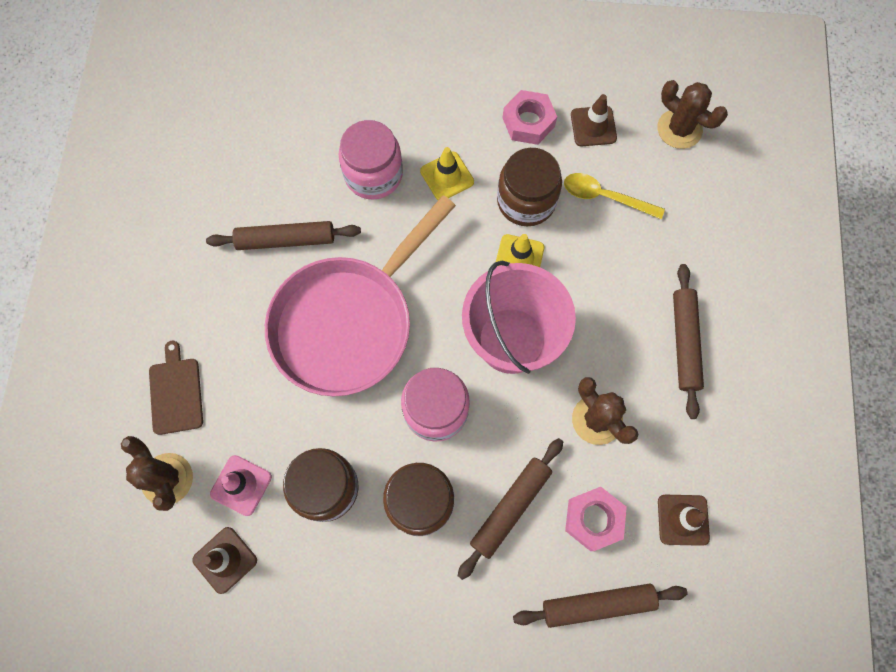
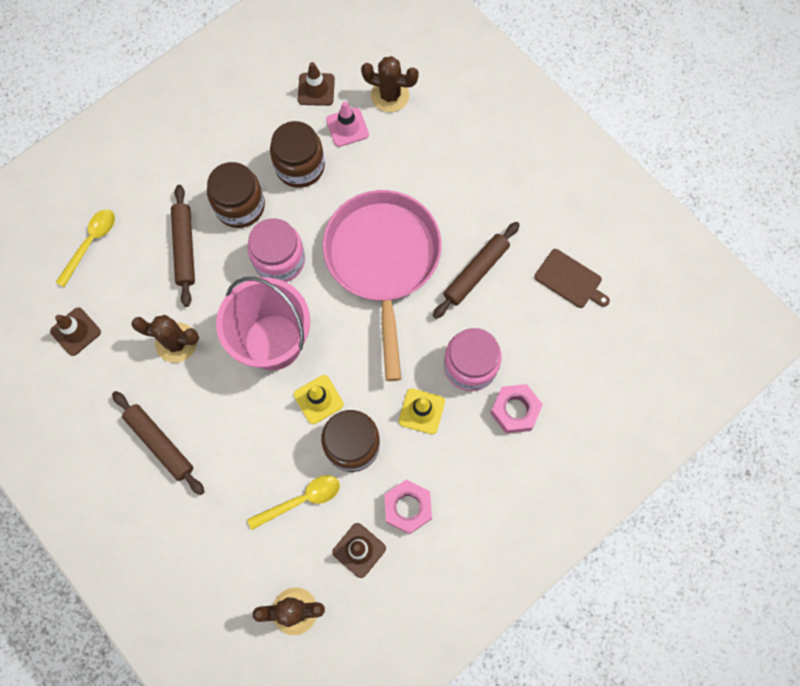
camera: 135 degrees right, 0 degrees up
brown cutting board [149,341,203,435] -> brown cutting board moved to [534,249,610,308]
brown rolling pin [513,584,688,628] -> yellow spoon [56,209,115,287]
pink nut [565,487,627,551] -> pink nut moved to [490,384,543,433]

